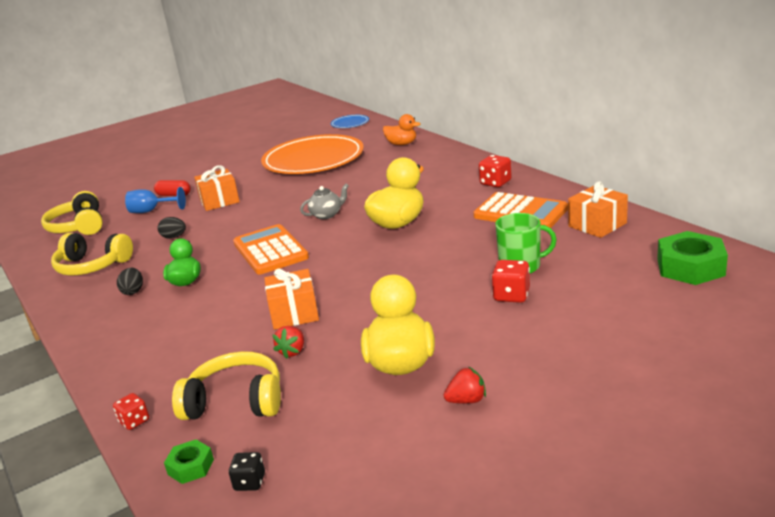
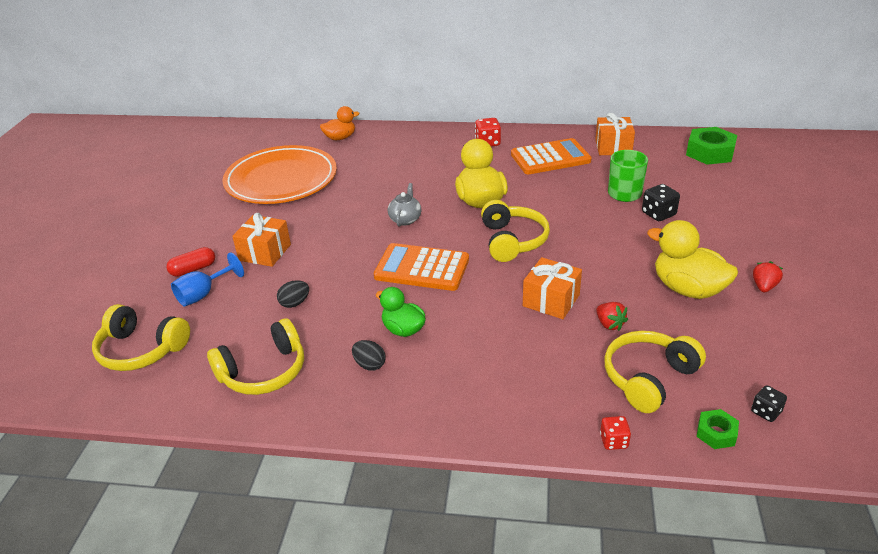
camera: 50 degrees left, 10 degrees up
blue plate [331,115,369,128] -> none
red dice [491,260,530,303] -> black dice [642,184,680,221]
none -> yellow headphones [481,200,550,262]

